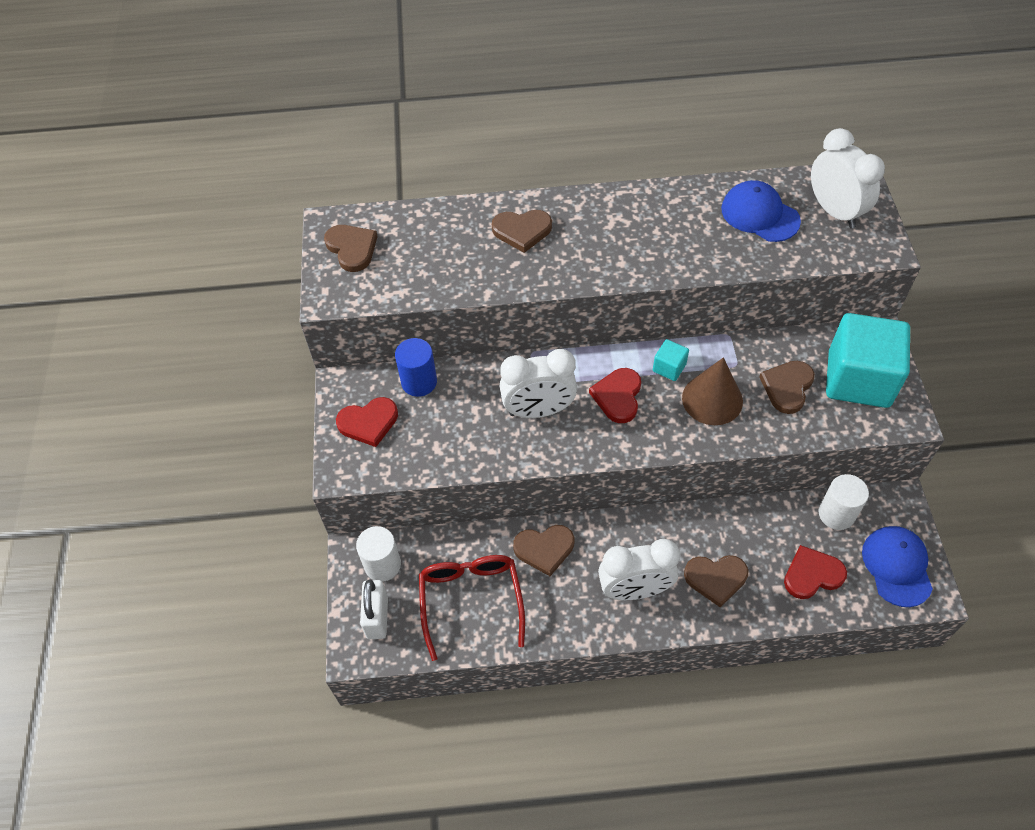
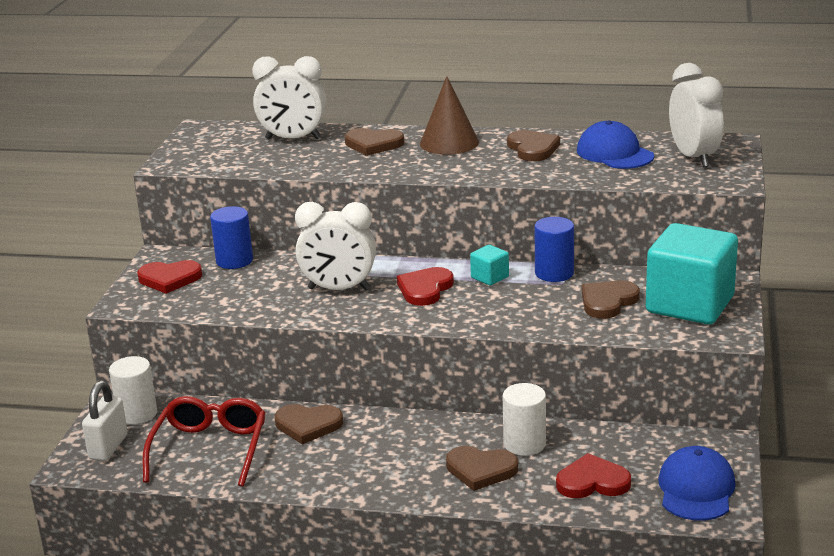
camera: 15 degrees right, 30 degrees down
brown heart [324,225,378,272] -> brown heart moved to [507,130,560,161]
white clock [598,539,680,600] -> white clock moved to [252,56,326,139]
brown cone [682,357,743,425] -> brown cone moved to [420,76,479,155]
white cylinder [819,474,869,530] -> white cylinder moved to [503,383,546,456]
none -> blue cylinder [534,217,574,282]

